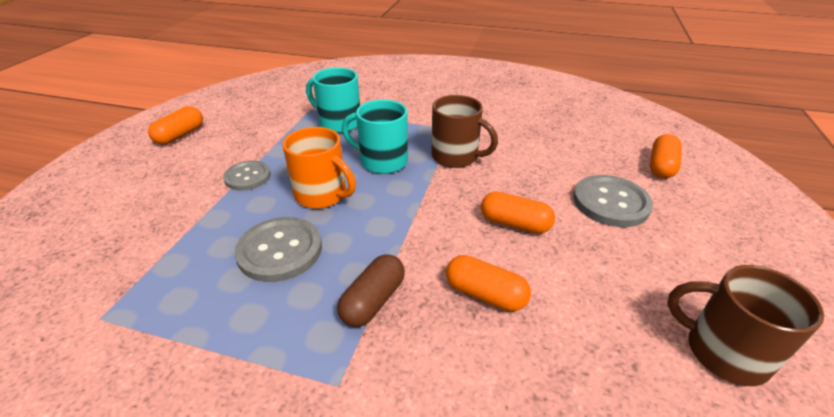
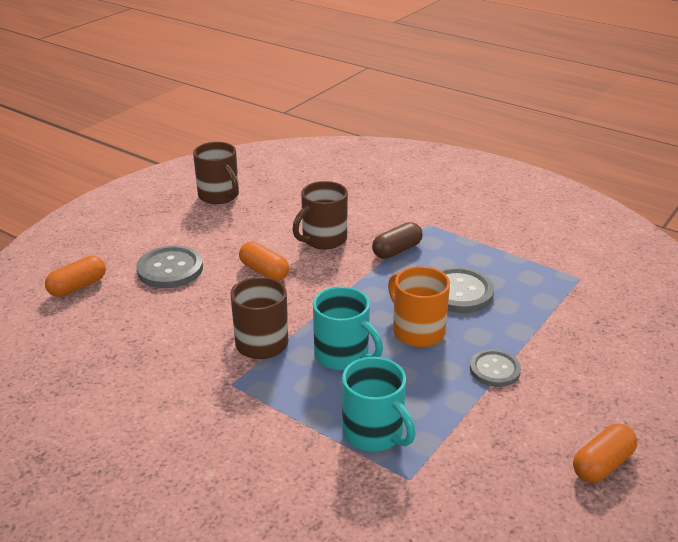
camera: 160 degrees left, 5 degrees down
orange capsule [446,255,531,311] -> brown mug [292,181,348,249]

